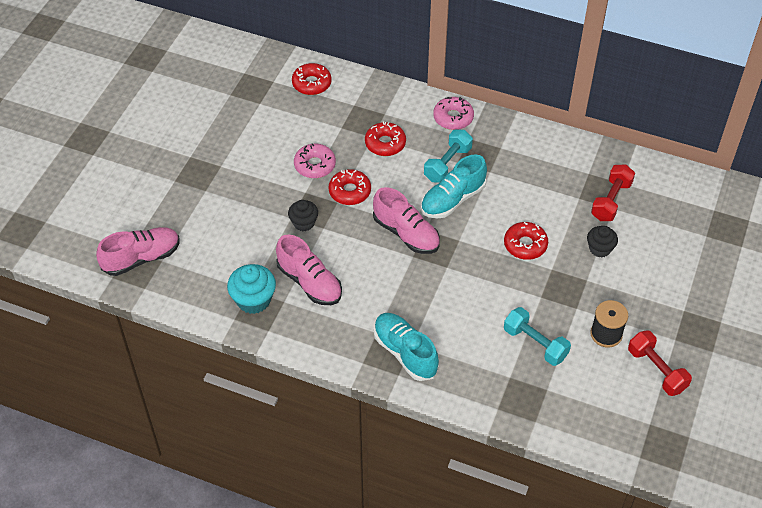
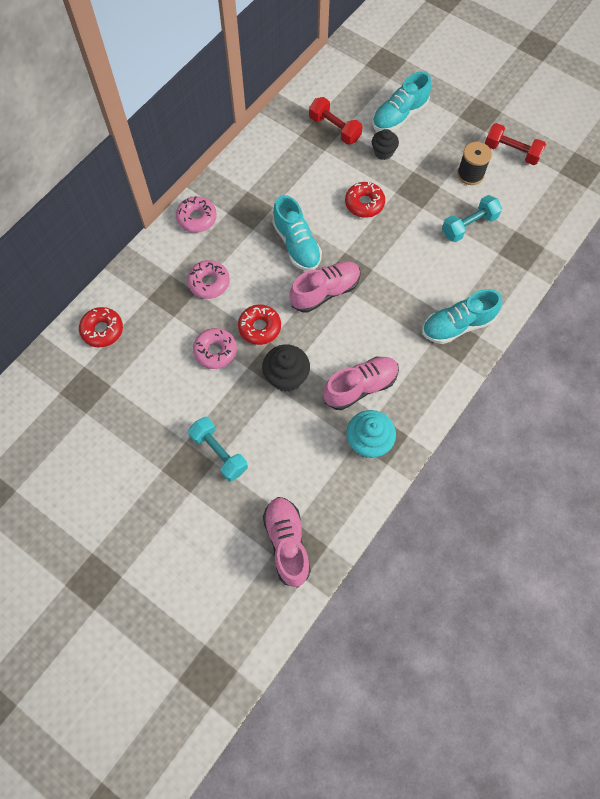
camera: 75 degrees left, 15 degrees up
black cupcake [288,200,318,231] -> black cupcake [262,345,310,392], size x1.52
red donut [365,122,406,156] -> pink donut [187,260,230,299]
turquoise dumbbell [424,130,473,183] -> turquoise dumbbell moved to [188,417,248,482]
red dumbbell [628,330,692,396] -> red dumbbell turned 45 degrees clockwise [485,123,546,165]
none -> turquoise shoe [372,72,432,132]

